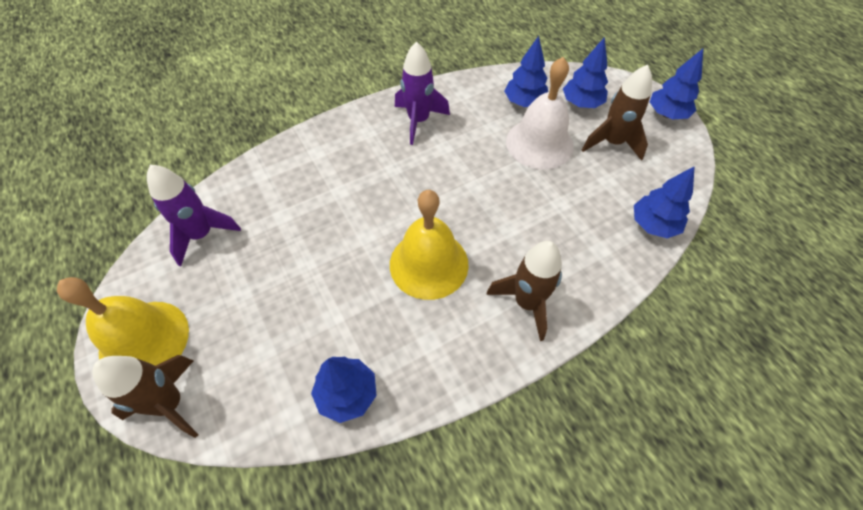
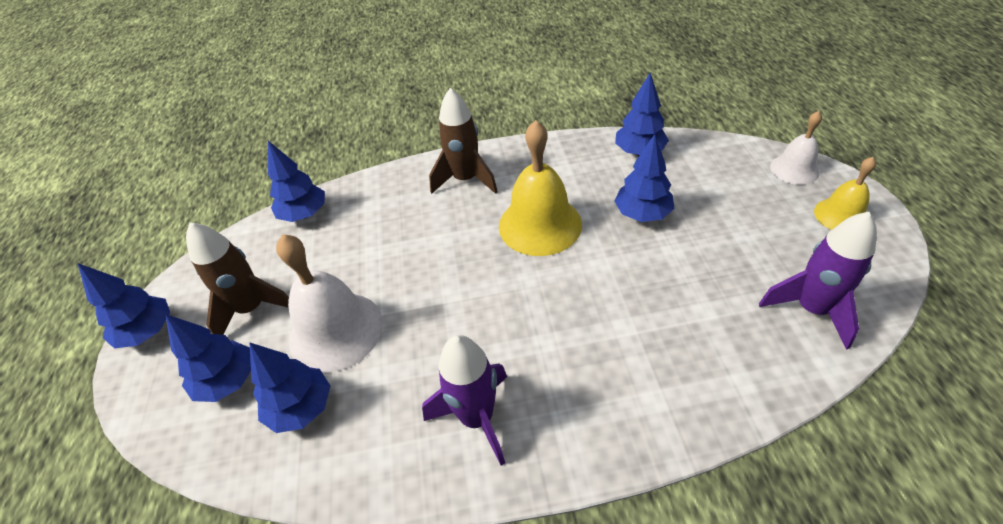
camera: 155 degrees left, 10 degrees down
yellow bell [57,277,189,366] -> yellow bell [814,157,876,230], size x0.57
brown rocket [92,355,199,438] -> white bell [770,111,822,185]
none -> blue tree [614,134,675,222]

